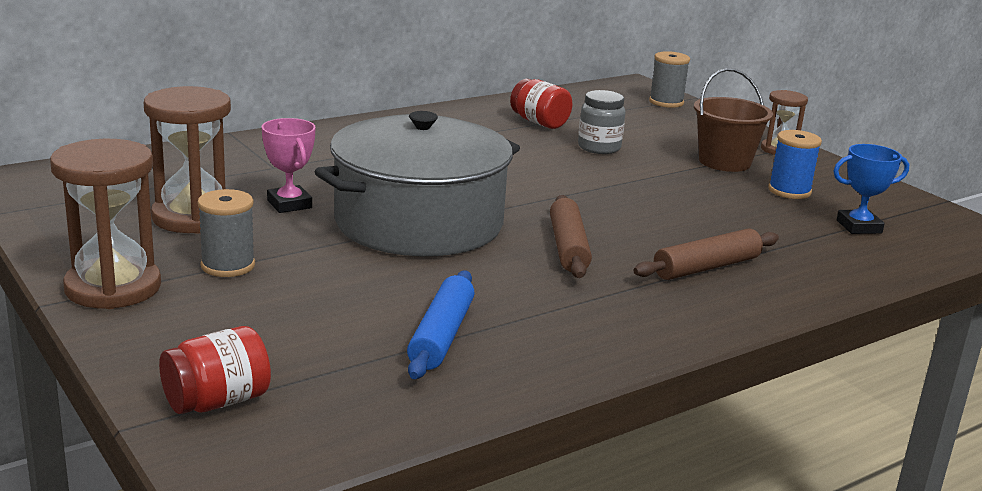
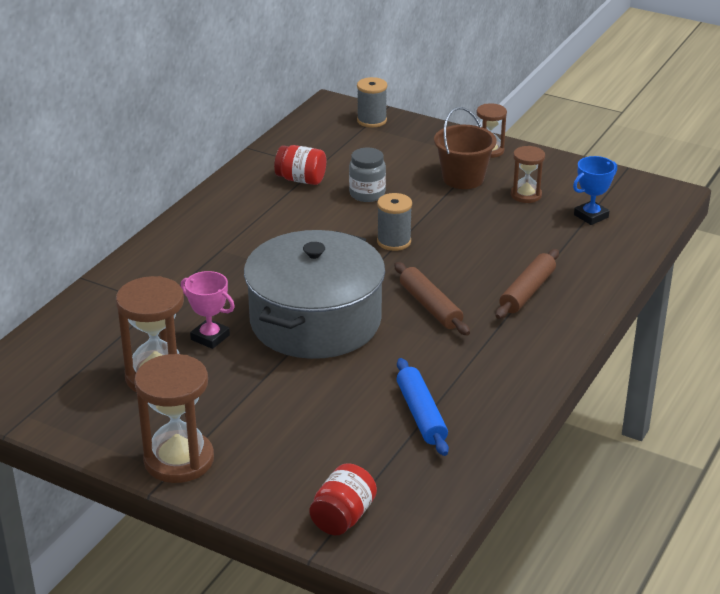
camera: 25 degrees left, 10 degrees up
grey spool [197,189,255,277] -> grey spool moved to [377,193,412,251]
blue spool [768,130,822,199] -> brown hourglass [511,146,545,203]

